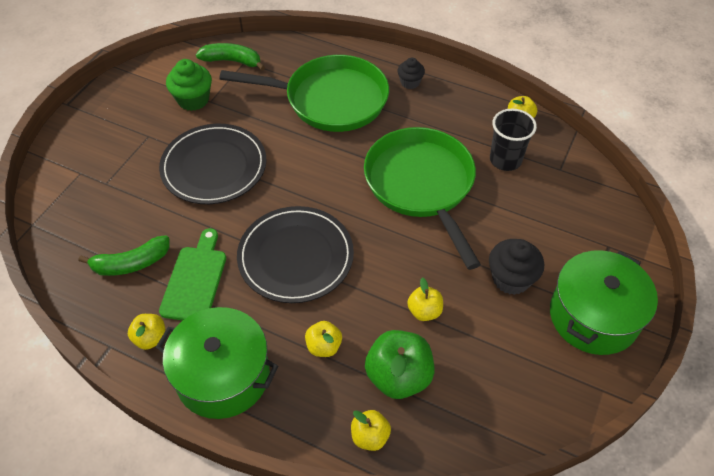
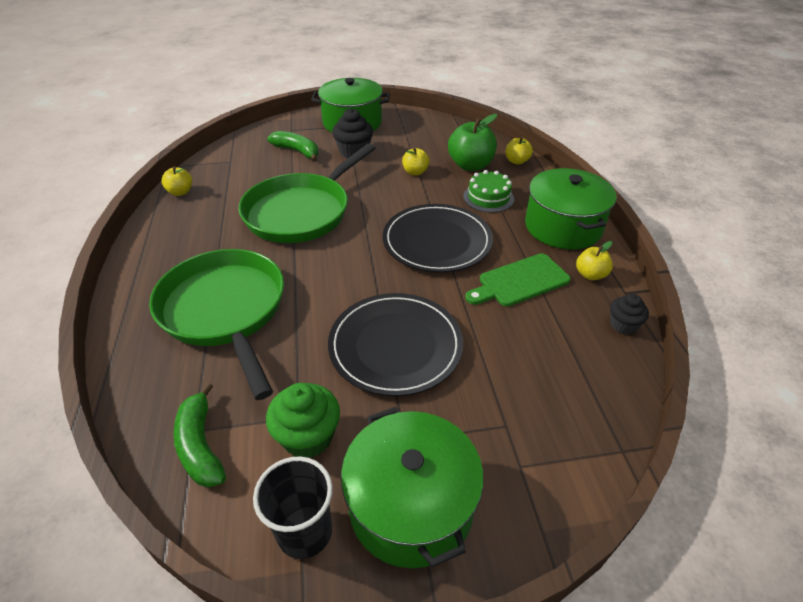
camera: 125 degrees left, 10 degrees down
green banana [79,235,169,276] -> green banana moved to [267,131,318,162]
yellow apple [305,321,342,357] -> green cake [463,170,514,213]
black cupcake [397,58,425,89] -> black cupcake moved to [610,294,649,334]
black cup [490,109,537,171] -> black cup moved to [253,456,333,559]
none -> green pot [341,407,484,568]

